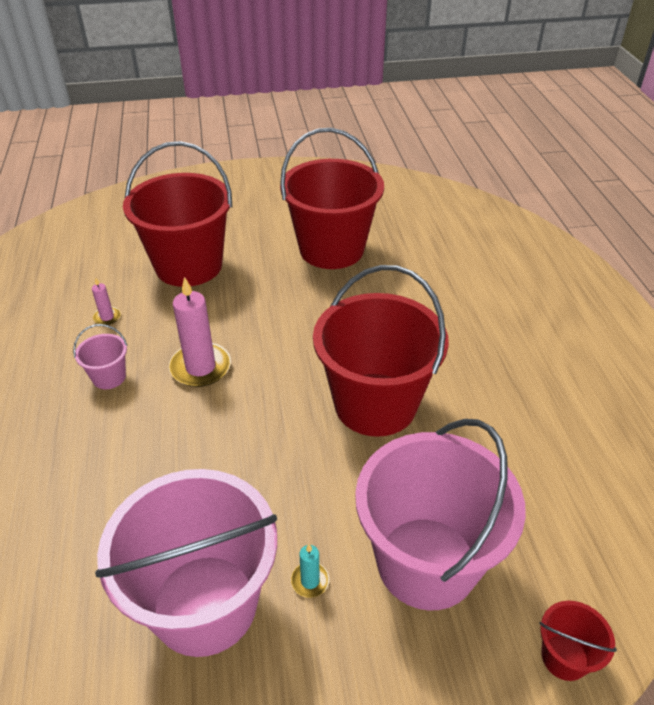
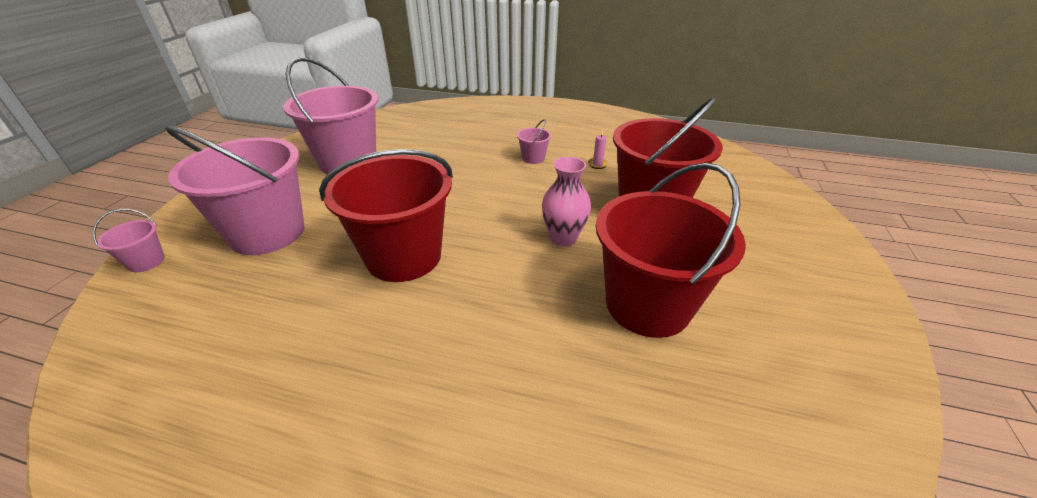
camera: 115 degrees right, 5 degrees down
pink candle [169,277,231,387] -> none
turquoise candle [291,544,330,598] -> none
red bucket [539,601,617,681] -> pink bucket [93,209,165,272]
none -> pink vase [542,157,591,247]

